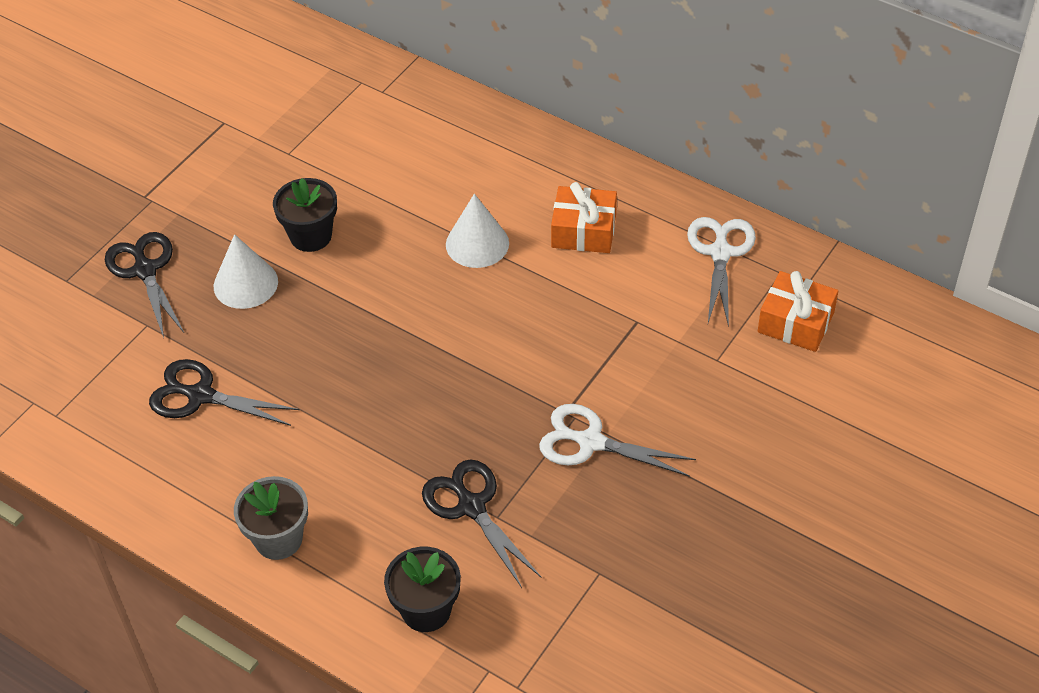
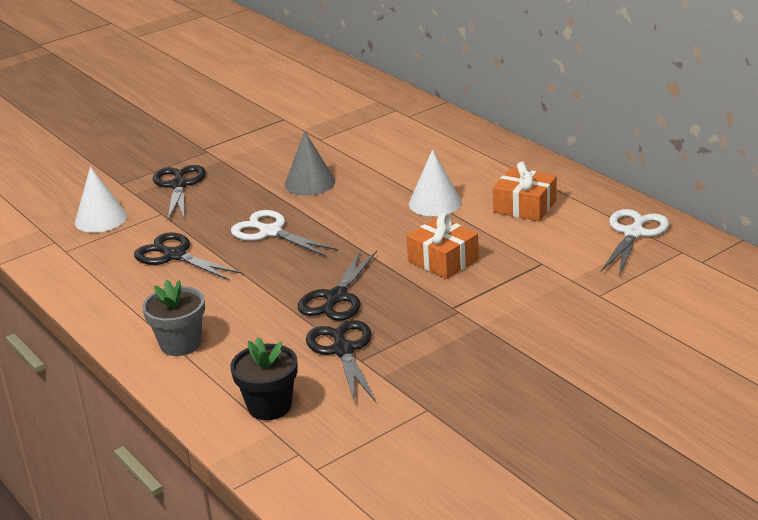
camera: 20 degrees right, 20 degrees down
white cone [214,234,278,309] -> white cone moved to [75,166,127,233]
black flower pot [273,178,337,252] -> grey cone [285,131,335,196]
white scissors [539,404,696,477] -> white scissors moved to [231,210,338,257]
orange gift [758,271,838,352] -> orange gift moved to [407,213,479,279]
none -> black scissors [298,249,377,321]

